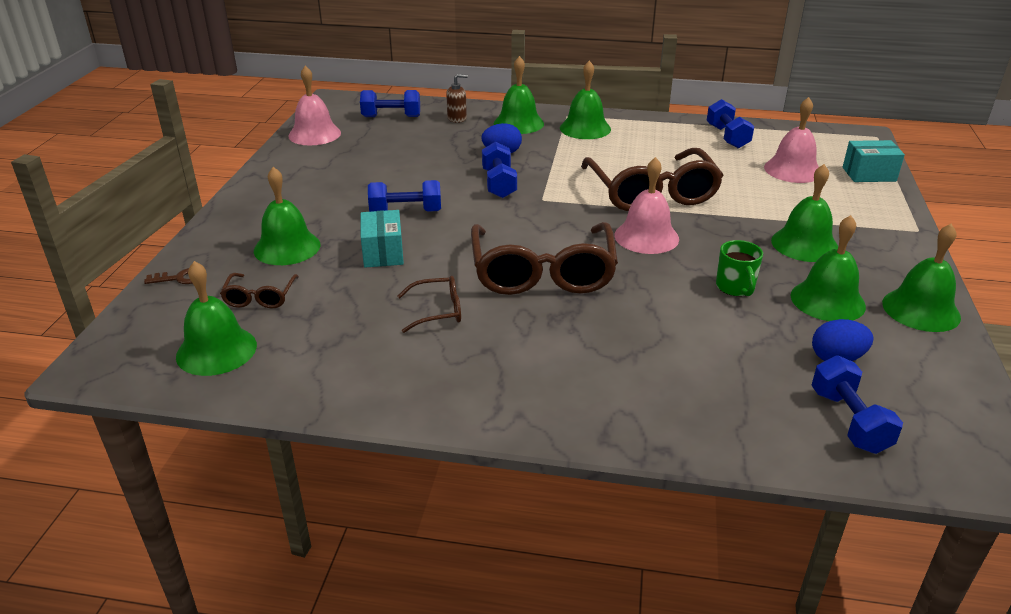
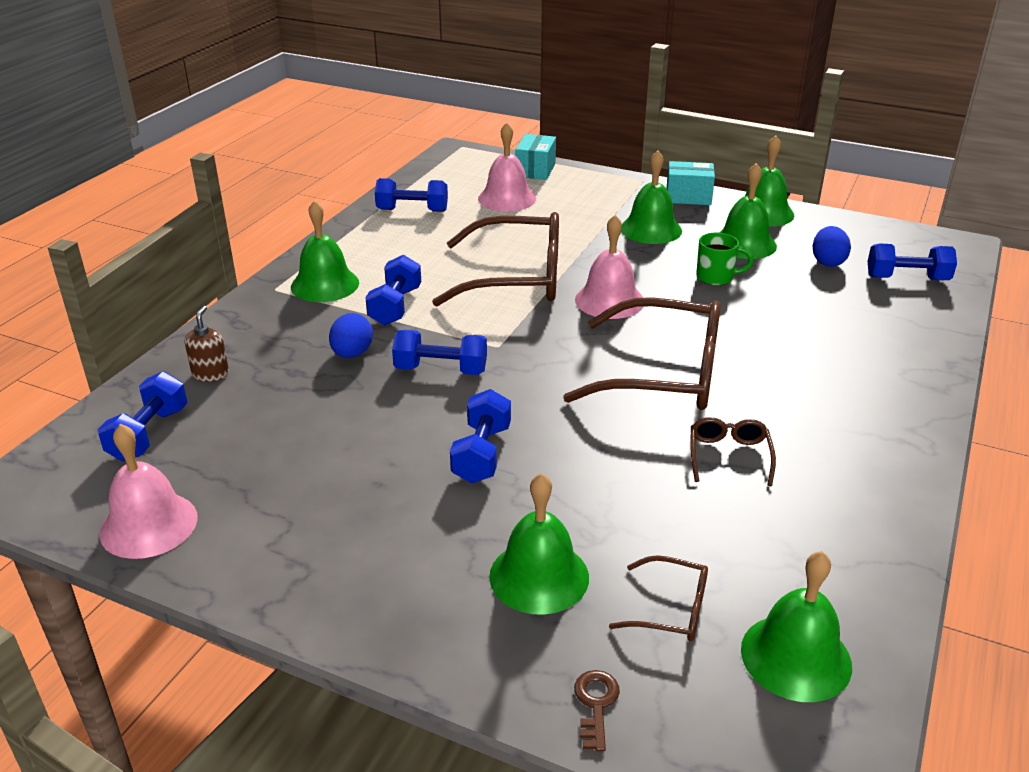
camera: 75 degrees left, 0 degrees up
turquoise box [361,210,404,268] -> turquoise box moved to [666,161,715,205]
green bell [494,56,544,134] -> none
none -> blue dumbbell [365,255,421,325]

